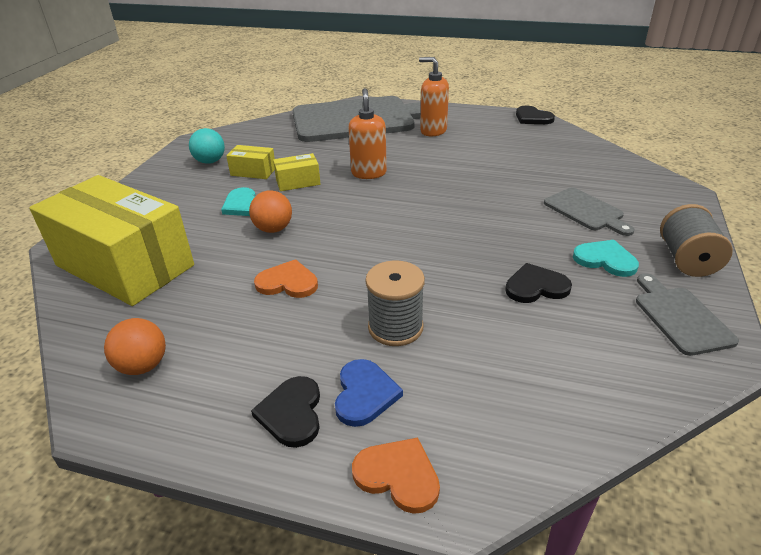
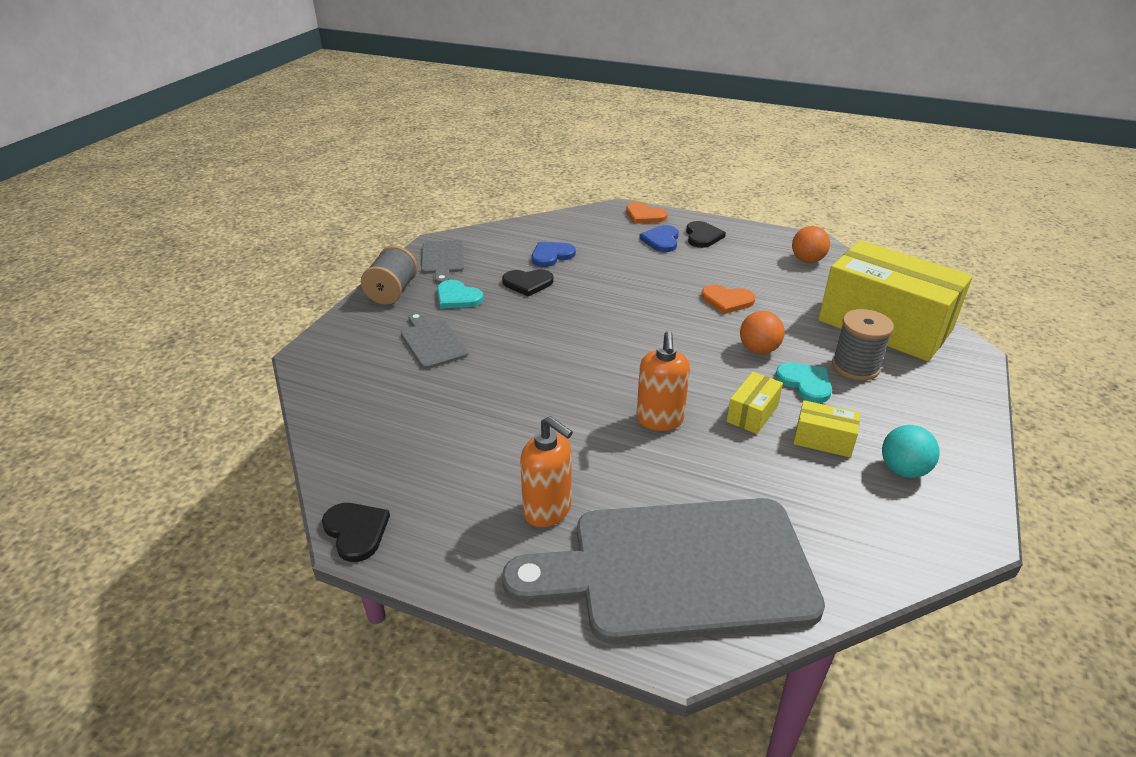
camera: 175 degrees left, 0 degrees up
yellow box [273,153,321,191] -> yellow box turned 45 degrees counterclockwise [727,372,783,434]
grey spool [365,260,425,346] -> grey spool moved to [832,309,894,381]
none -> blue heart [532,242,576,267]

